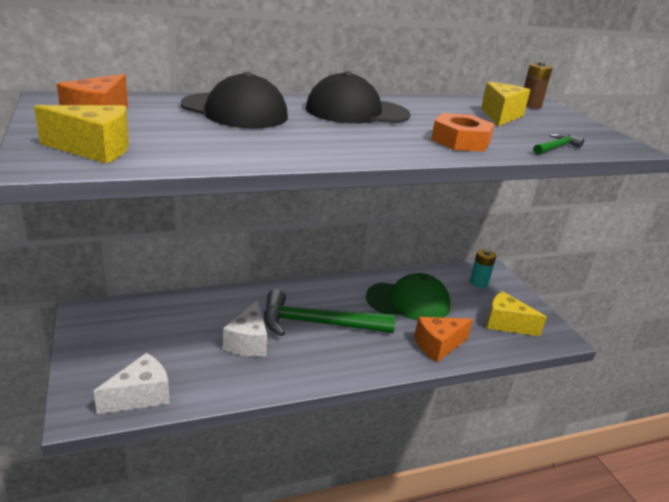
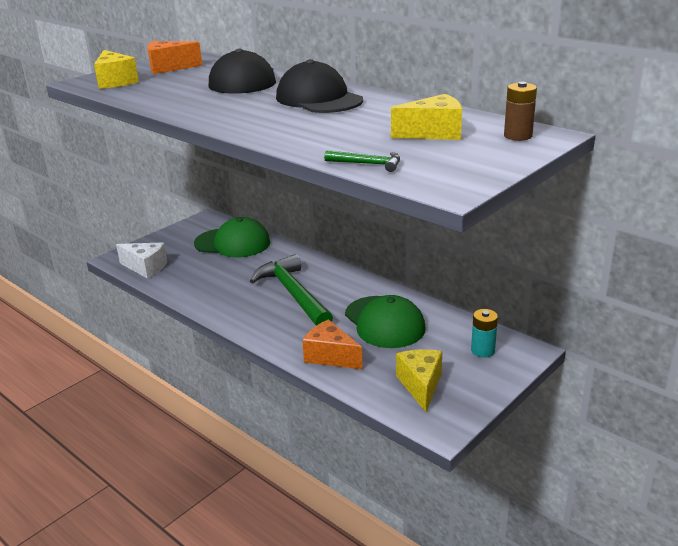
camera: 65 degrees right, 0 degrees up
white cheese [223,300,267,357] -> none
orange nut [431,113,495,152] -> none
none -> green cap [194,217,270,257]

